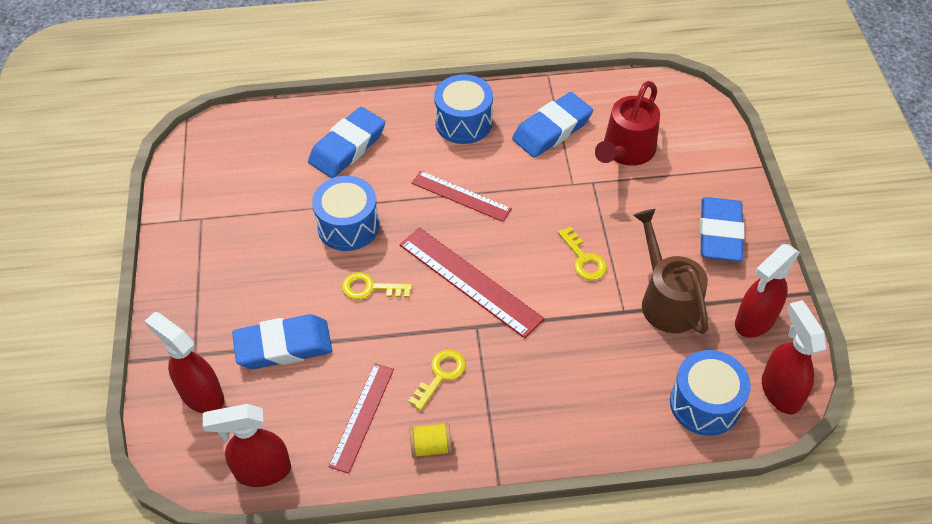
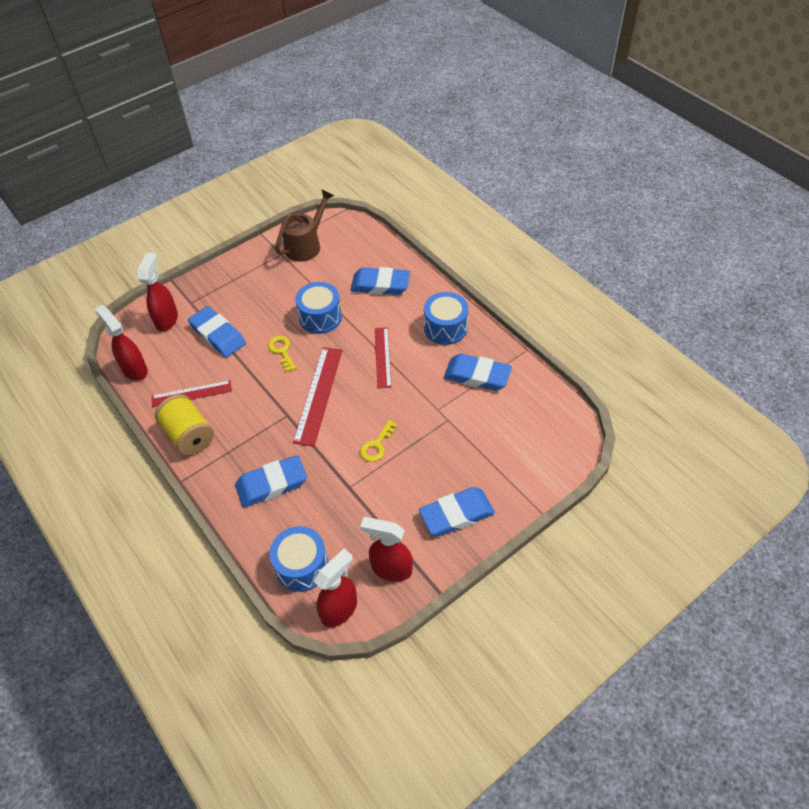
camera: 60 degrees right, 0 degrees up
yellow key [409,350,466,411] -> none
yellow spool [409,423,452,458] -> yellow spool [155,394,214,456], size x1.90
red watering can [595,81,660,166] -> none
brown watering can [633,209,708,334] -> brown watering can moved to [275,190,334,262]
none -> blue eraser [235,455,307,508]

